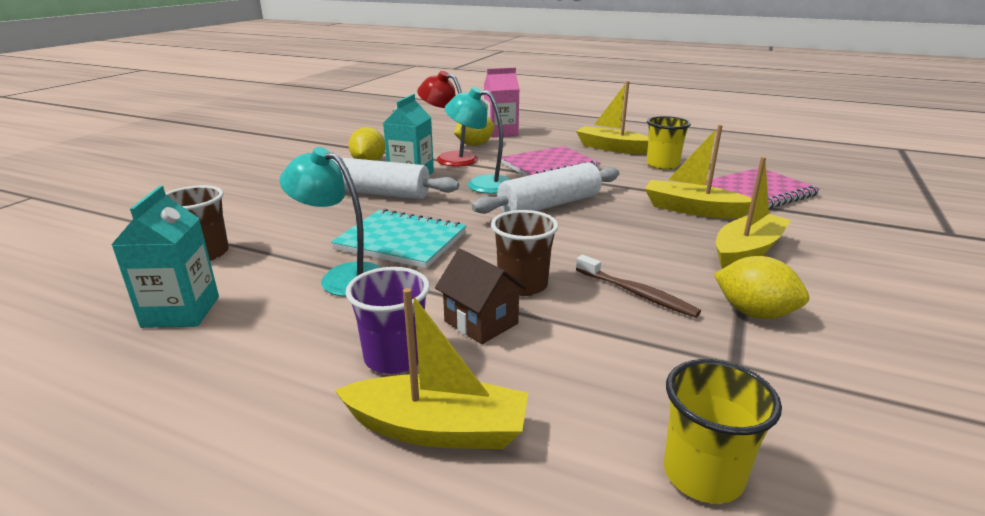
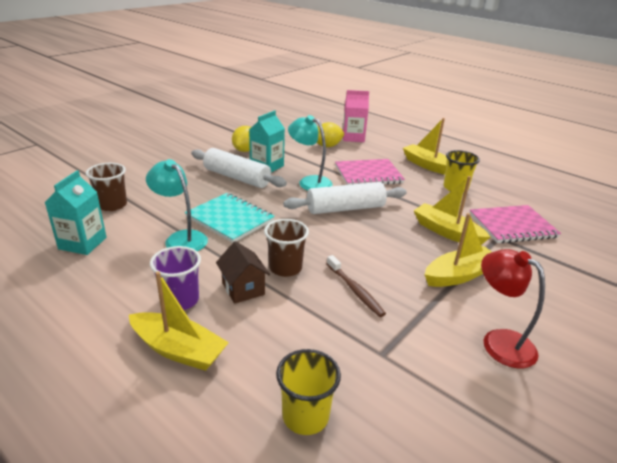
camera: 15 degrees right, 5 degrees up
red lamp [417,71,478,167] -> red lamp moved to [481,249,545,368]
yellow lemon [714,256,809,319] -> none

